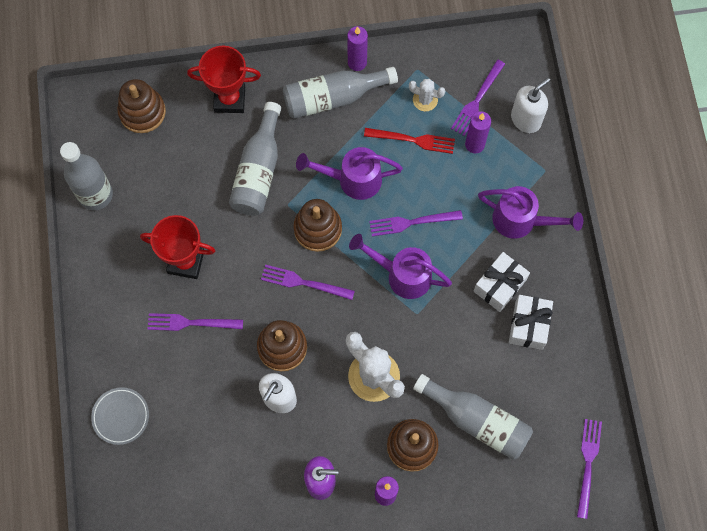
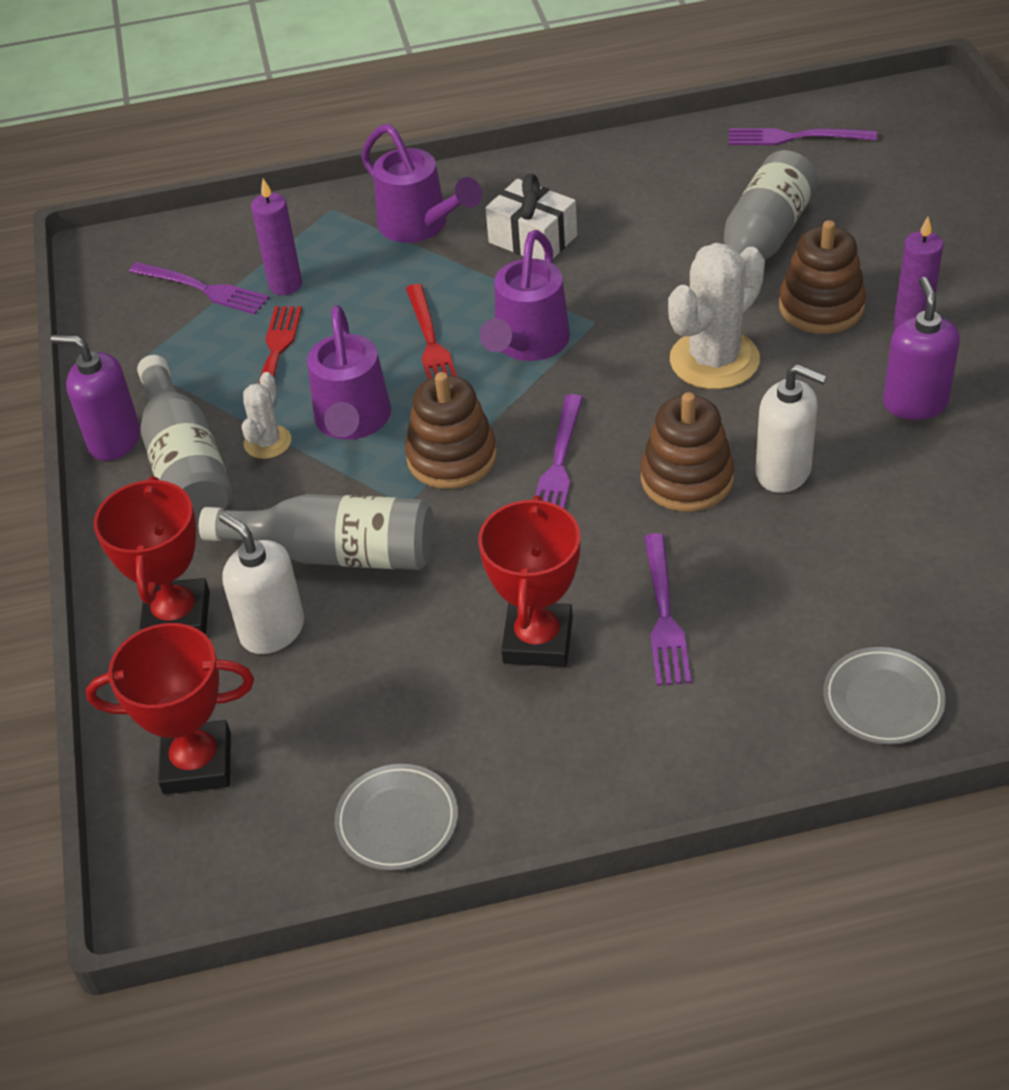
camera: 90 degrees left, 25 degrees down
grey bottle [60,142,113,210] -> grey plate [335,764,458,871]
brown stacking toy [117,79,166,133] -> red trophy [86,623,254,795]
purple candle [347,26,368,71] -> purple soap dispenser [51,335,140,461]
purple fork [369,210,463,236] -> red fork [406,284,457,379]
white cactus [409,79,445,111] -> white cactus moved to [242,372,291,459]
purple watering can [478,186,583,239] -> purple watering can turned 120 degrees clockwise [361,124,482,243]
white gift [509,295,553,350] -> none
white soap dispenser [511,77,550,133] -> white soap dispenser moved to [219,512,304,654]

